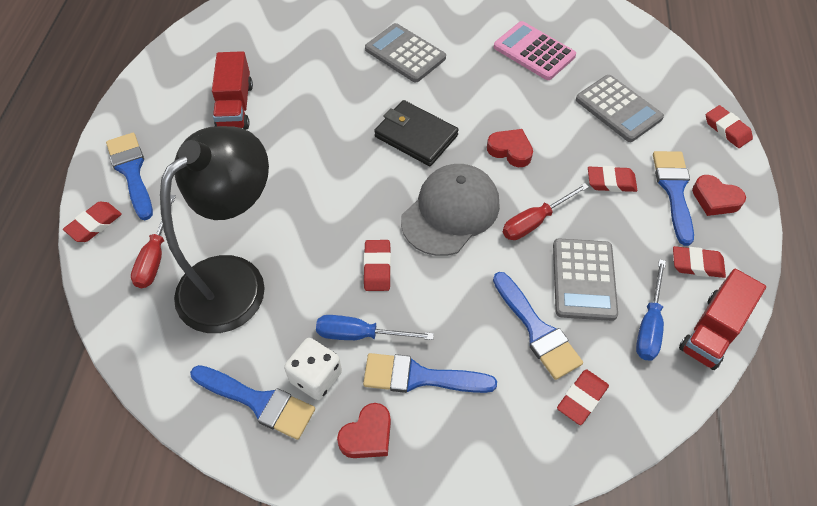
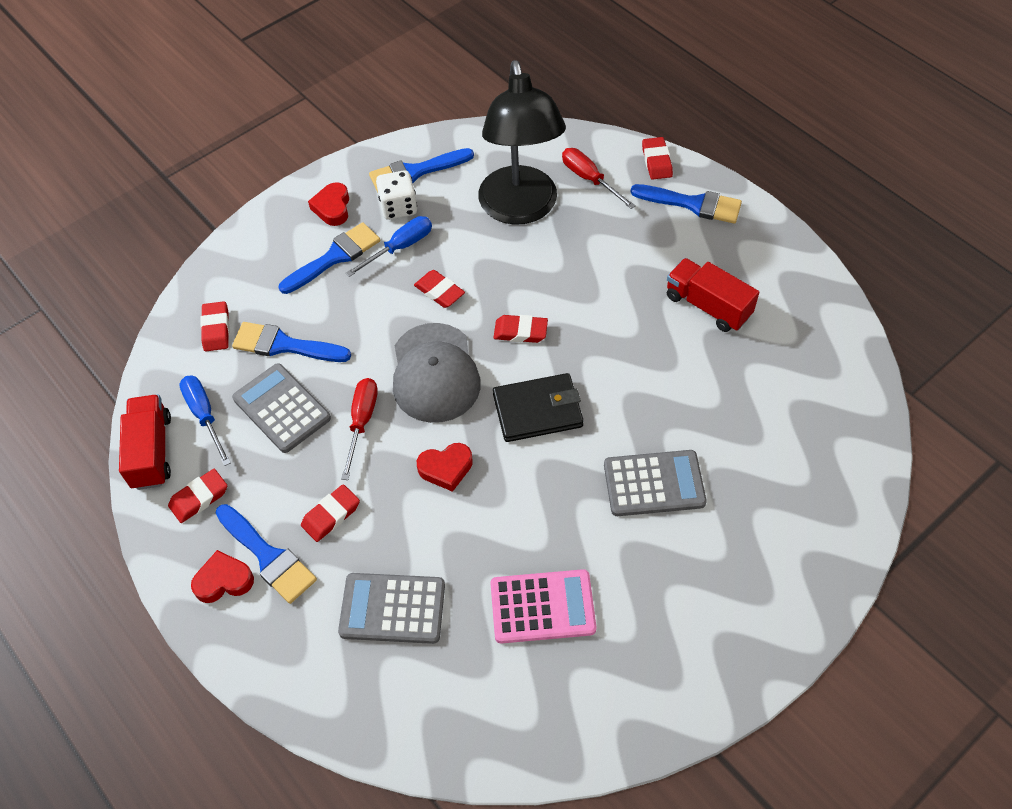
camera: 135 degrees right, 0 degrees up
red eraser [706,105,753,148] -> red eraser moved to [493,315,548,343]

